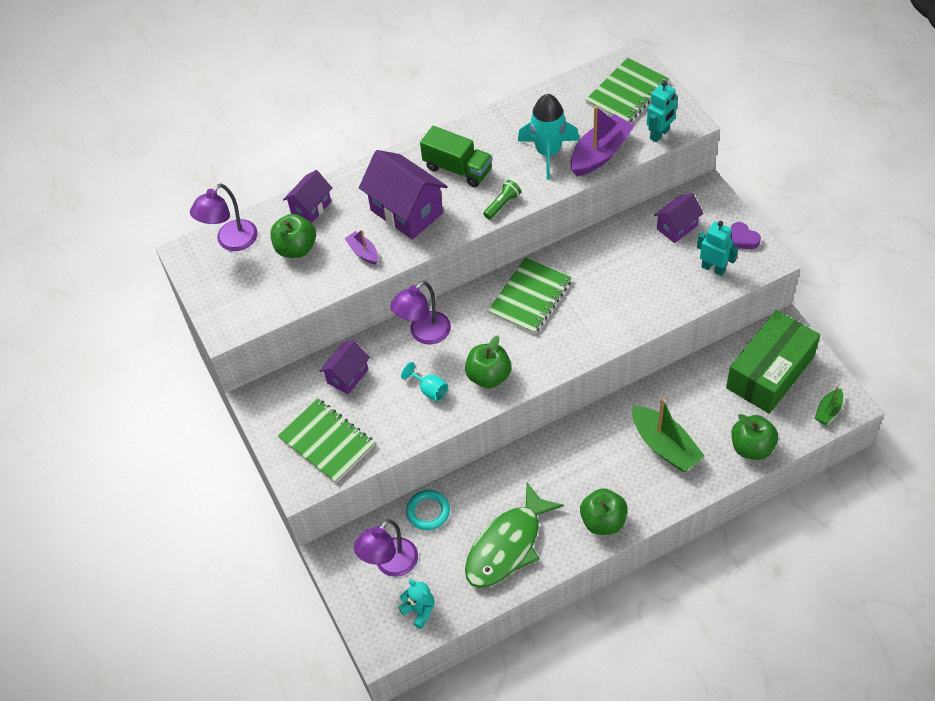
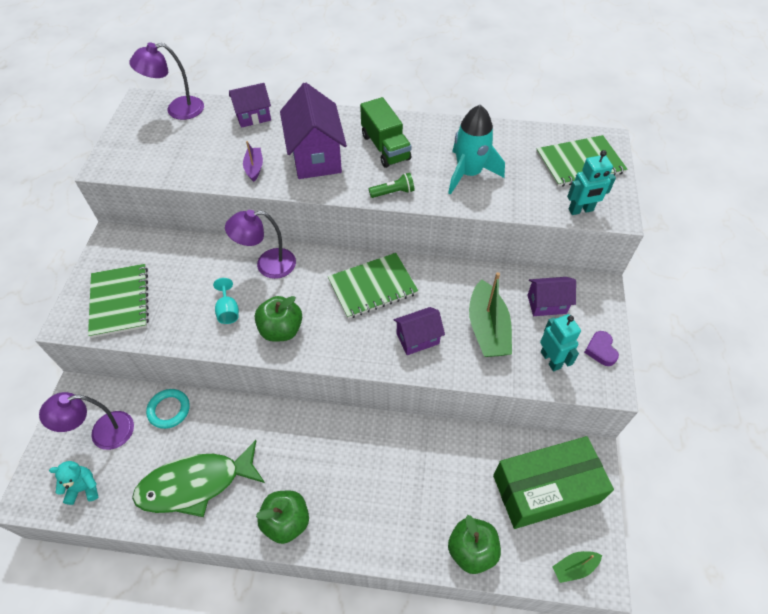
camera: 30 degrees right, 0 degrees up
green apple [270,214,316,258] -> none
purple house [320,340,370,394] -> purple house moved to [393,307,445,355]
turquoise teddy bear [398,579,434,629] -> turquoise teddy bear turned 90 degrees counterclockwise [49,461,99,505]
purple boat [570,106,635,176] -> none
green boat [632,398,705,472] -> green boat moved to [469,272,512,357]

